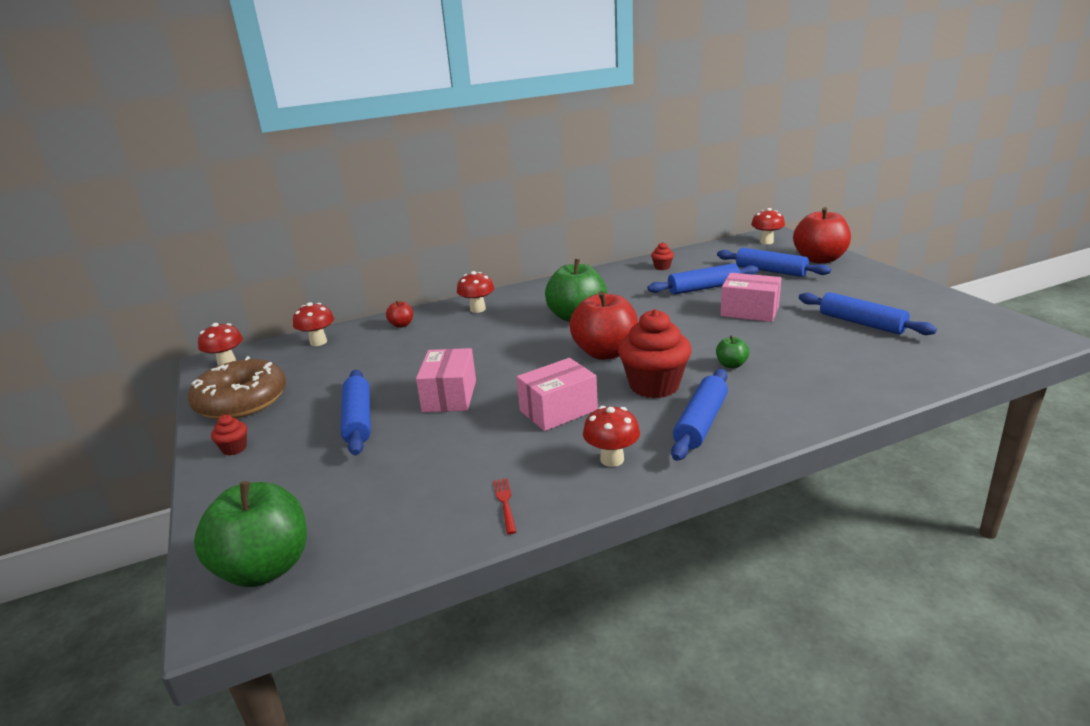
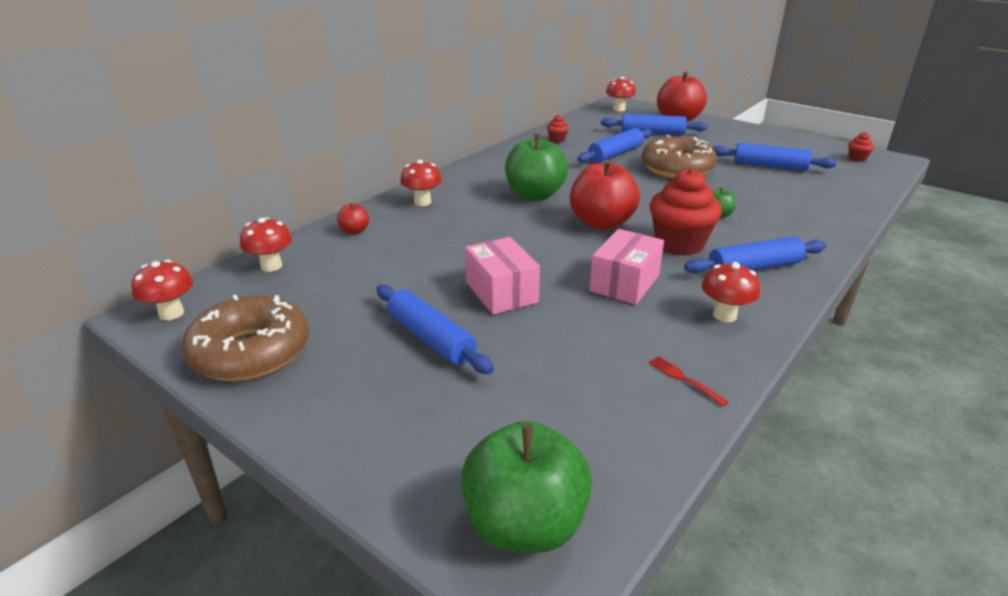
camera: 30 degrees left, 5 degrees up
red cupcake [211,415,247,455] -> red cupcake moved to [848,132,874,162]
blue rolling pin [671,369,728,461] -> blue rolling pin turned 75 degrees clockwise [684,236,826,273]
pink box [720,273,781,322] -> brown donut [641,135,717,178]

